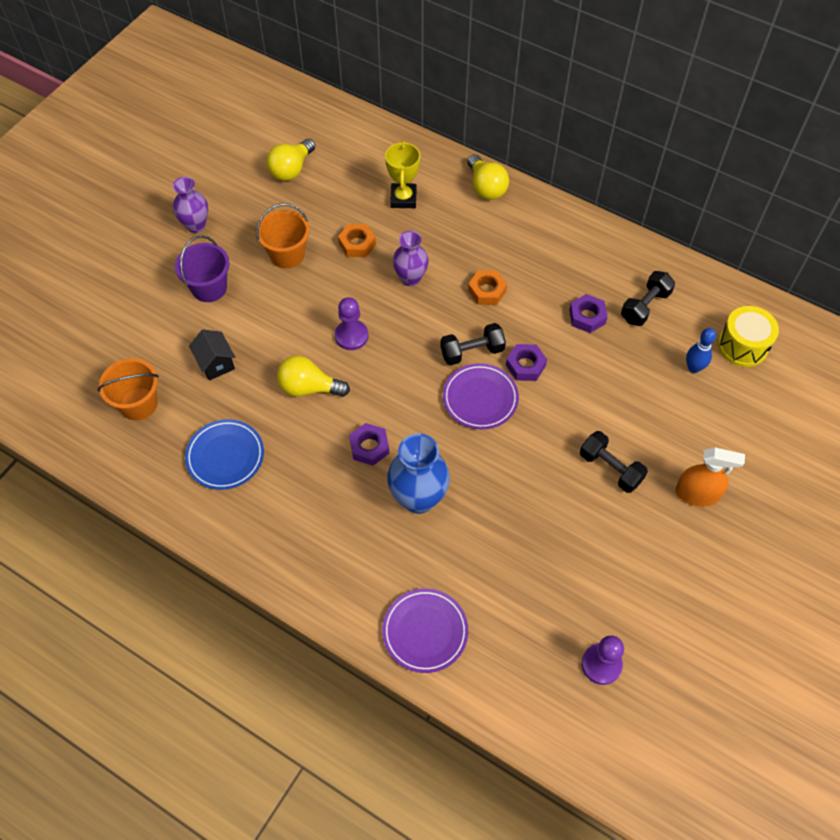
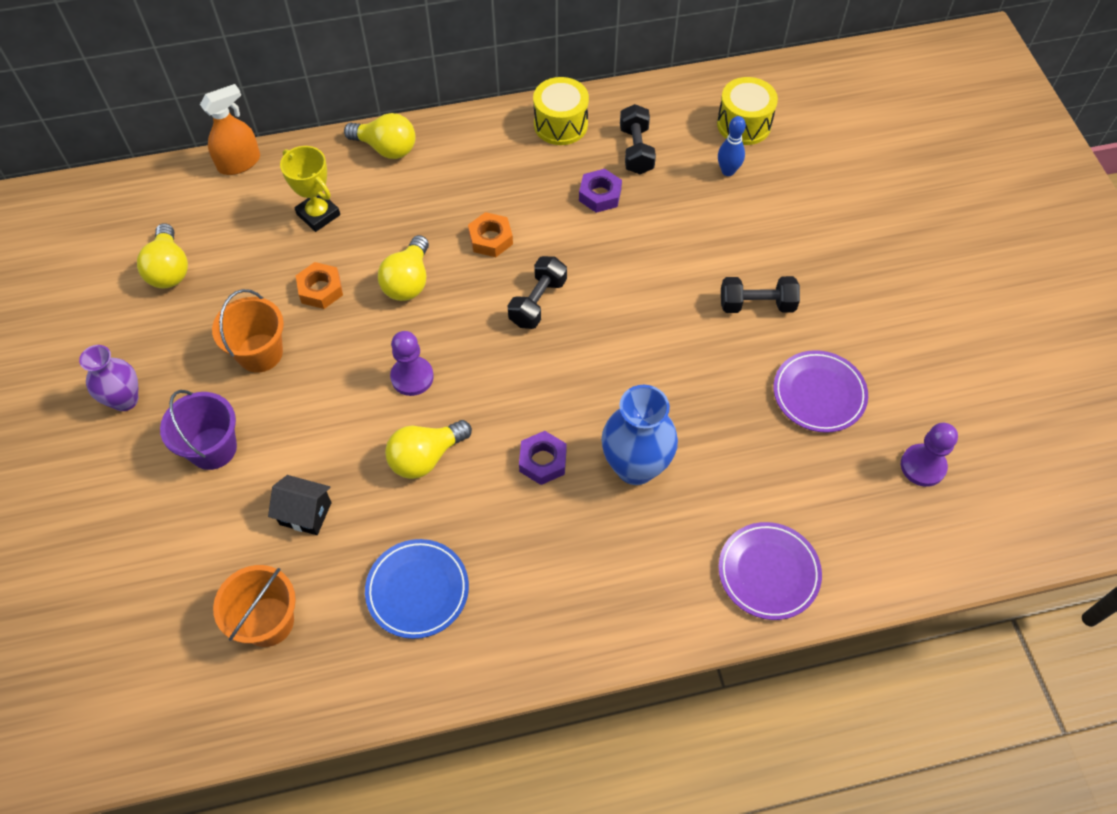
camera: 45 degrees left, 0 degrees up
purple vase [393,231,429,286] -> yellow light bulb [378,235,429,301]
purple plate [443,363,519,429] -> purple plate moved to [774,350,868,433]
purple nut [506,344,547,381] -> none
orange spray bottle [675,447,745,507] -> orange spray bottle moved to [200,84,260,175]
none -> yellow drum [533,77,589,145]

